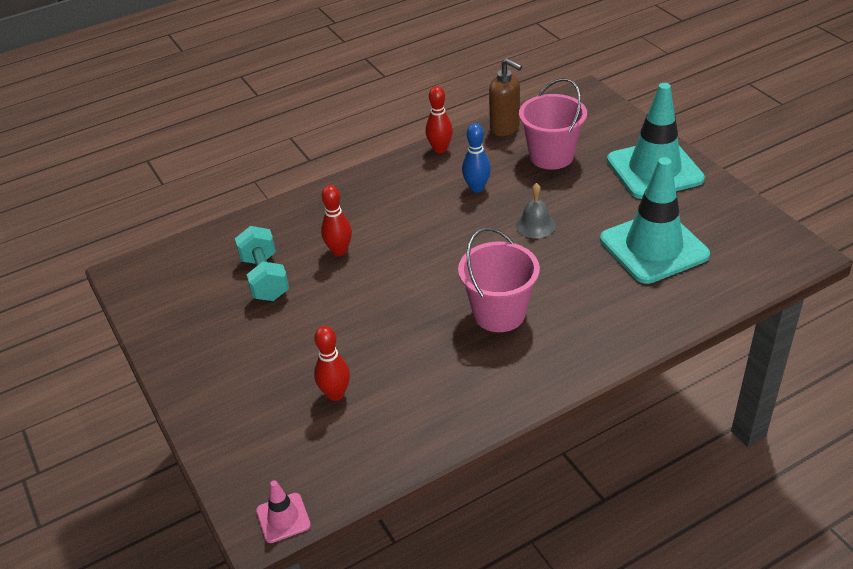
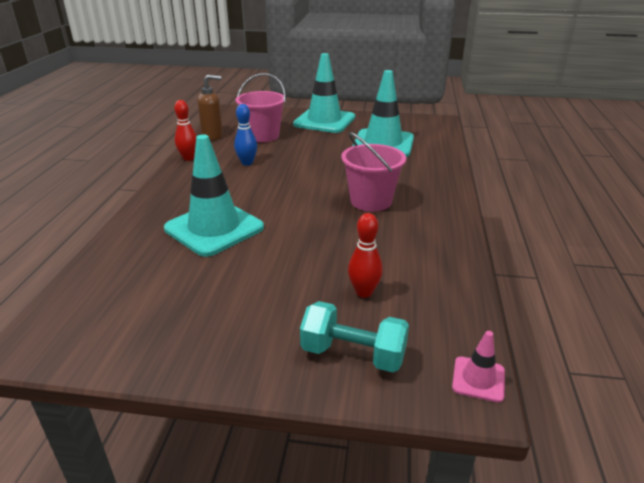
camera: 55 degrees left, 10 degrees down
turquoise dumbbell [235,226,289,301] -> turquoise dumbbell moved to [300,301,409,372]
red bowling pin [321,185,352,256] -> turquoise traffic cone [164,135,264,257]
grey bell [516,183,556,238] -> none

